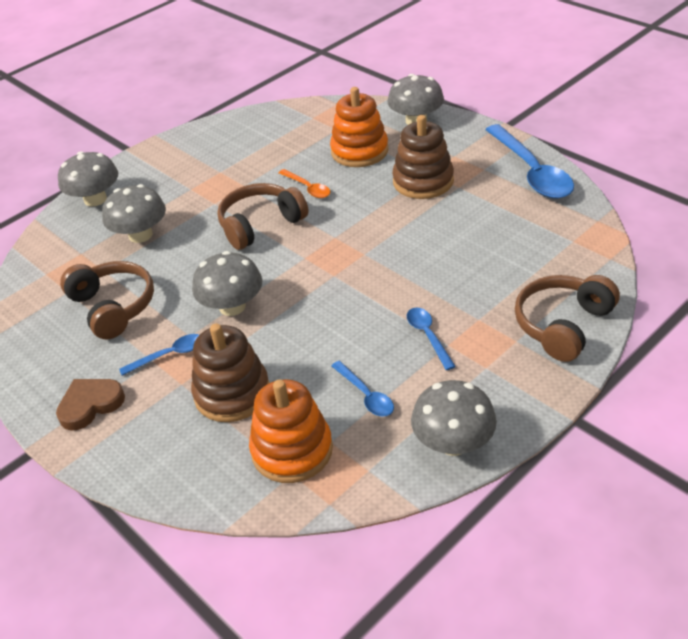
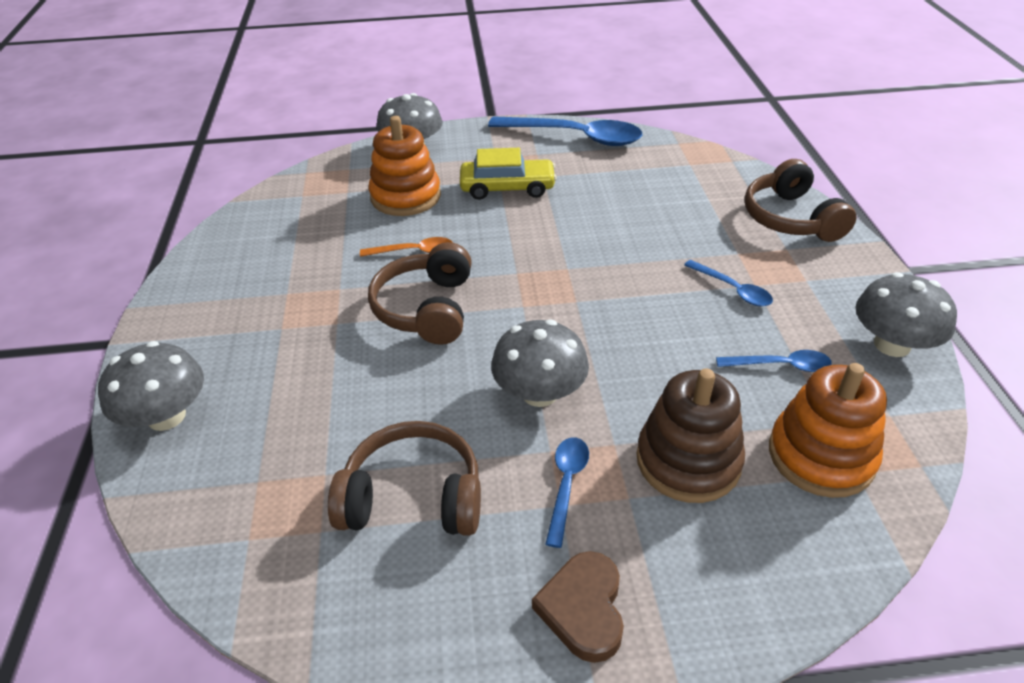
camera: 55 degrees left, 0 degrees up
grey mushroom [102,184,166,243] -> none
brown stacking toy [392,115,454,199] -> yellow car [460,148,557,200]
blue spoon [407,307,456,370] -> blue spoon turned 150 degrees counterclockwise [684,260,773,306]

